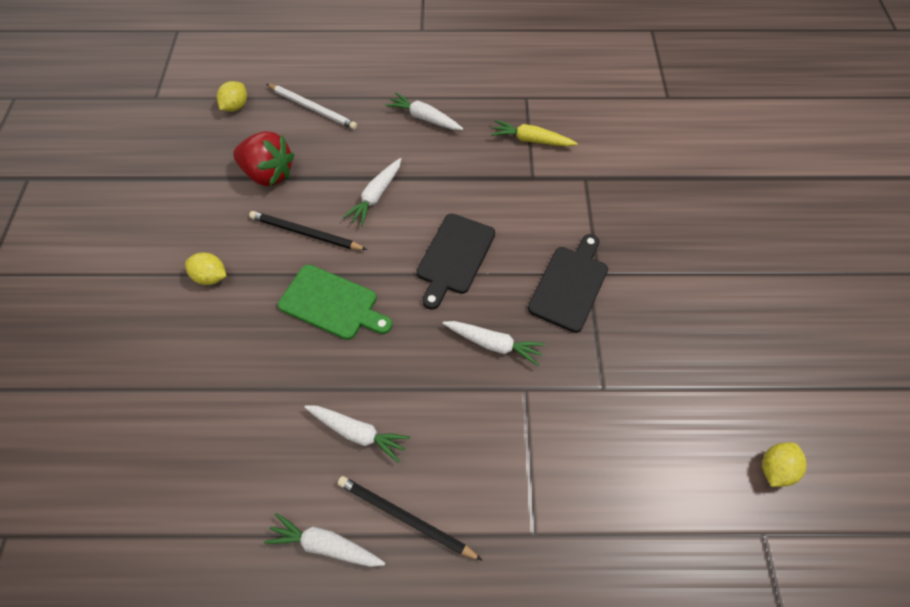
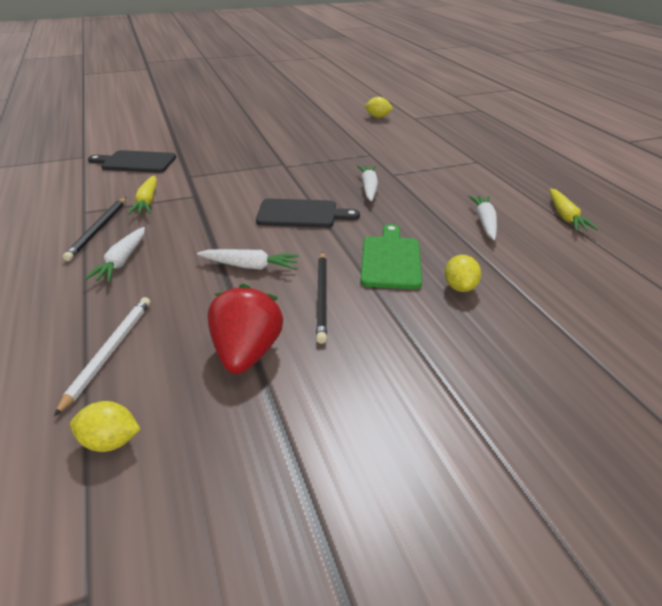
camera: 110 degrees left, 25 degrees down
yellow lemon [185,253,226,285] -> yellow lemon moved to [445,255,481,292]
white carrot [264,513,385,567] -> yellow carrot [550,189,598,231]
black pencil [338,476,482,560] -> black pencil moved to [63,197,126,261]
black cutting board [528,234,608,333] -> black cutting board moved to [88,150,176,173]

